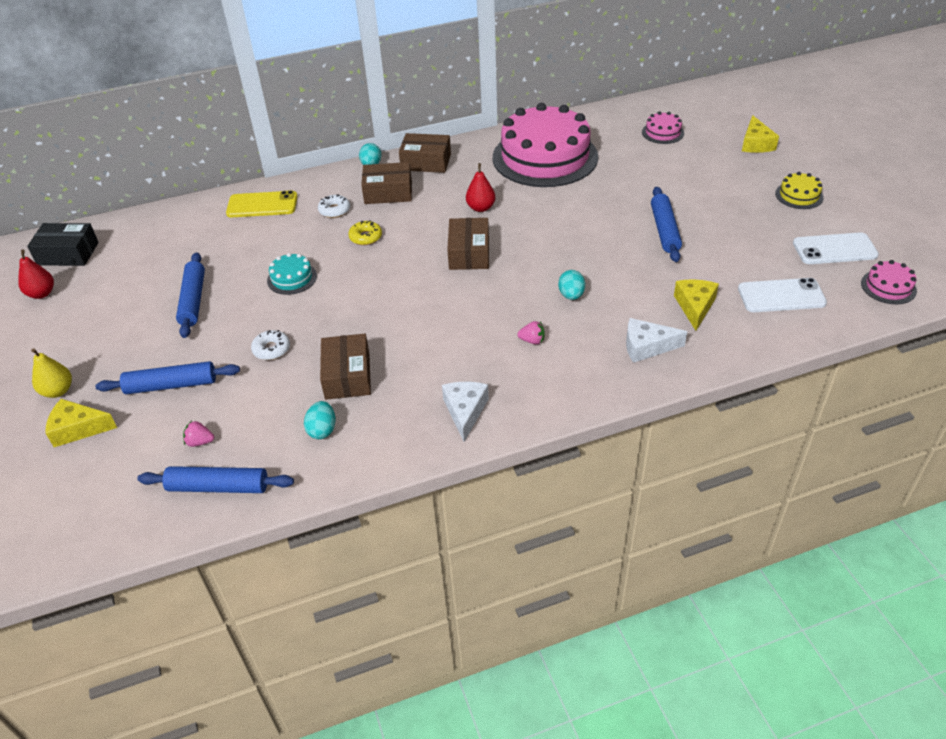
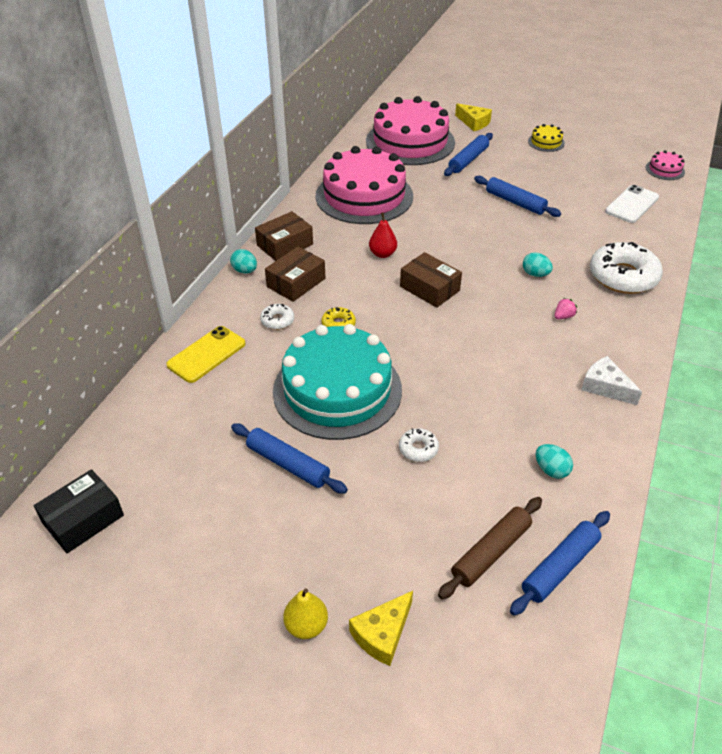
camera: 50 degrees left, 0 degrees up
red pear [18,249,54,299] -> none
blue rolling pin [95,361,240,394] -> blue rolling pin moved to [444,133,493,176]
pink strawberry [183,421,214,447] -> brown rolling pin [438,497,542,599]
turquoise cake [267,253,317,295] -> turquoise cake [273,324,402,440], size x2.46
brown box [320,334,371,400] -> none
white cheese [626,318,687,363] -> white donut [590,242,663,294]
pink cake [642,111,684,144] -> pink cake [366,96,455,165], size x2.46
yellow cheese [674,280,719,331] -> none
white phone [793,232,879,264] -> none

